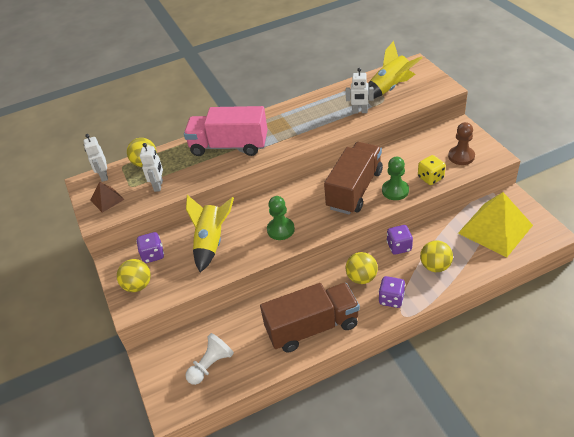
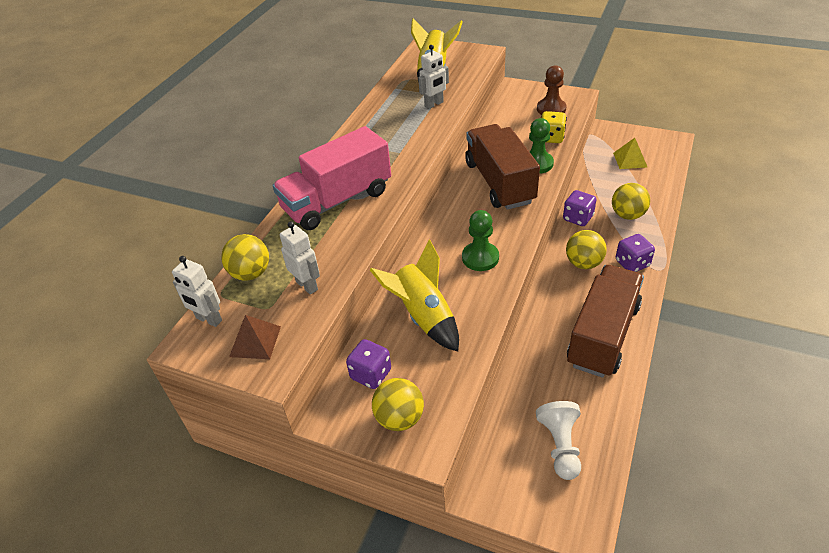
camera: 45 degrees left, 0 degrees up
yellow pyramid [458,192,533,258] -> yellow pyramid [613,138,647,169], size x0.47

